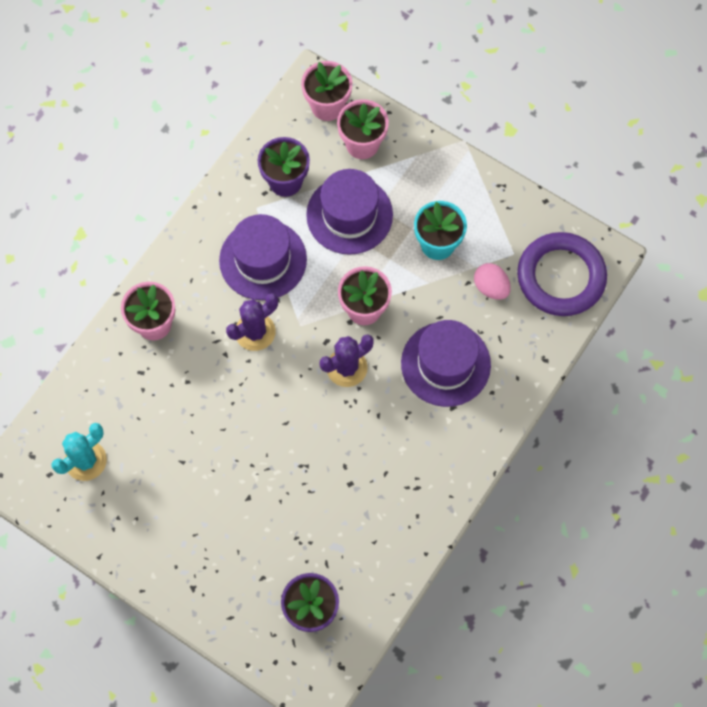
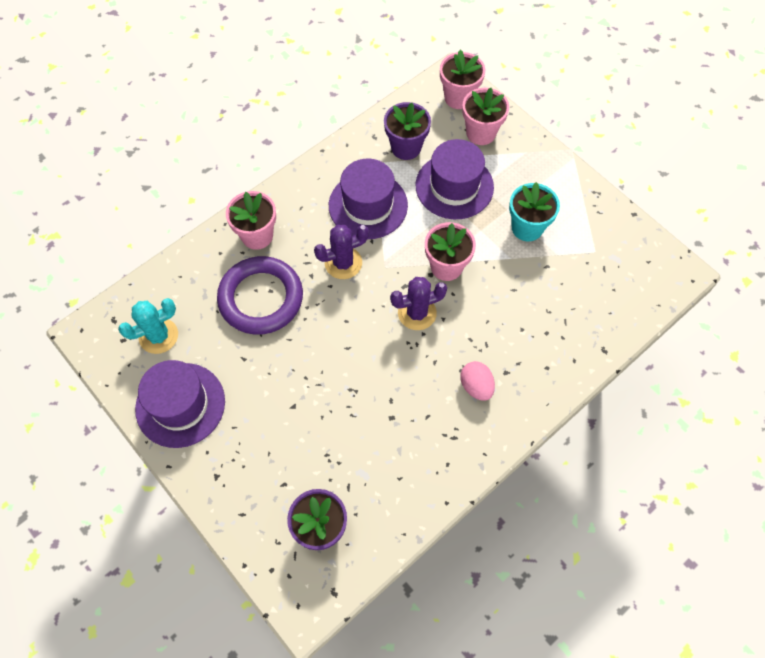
camera: 15 degrees right, 5 degrees down
purple hat [401,320,491,407] -> purple hat moved to [135,360,225,448]
pink egg [474,263,511,300] -> pink egg moved to [460,361,495,401]
purple ring [517,232,607,316] -> purple ring moved to [217,256,303,335]

